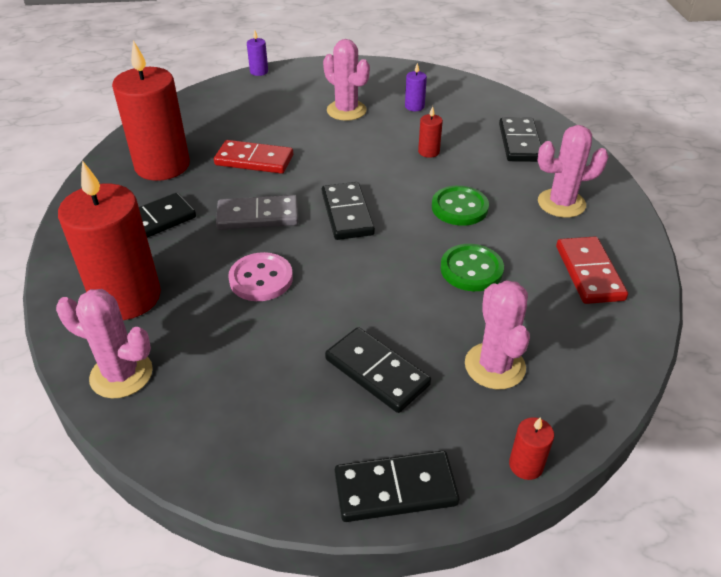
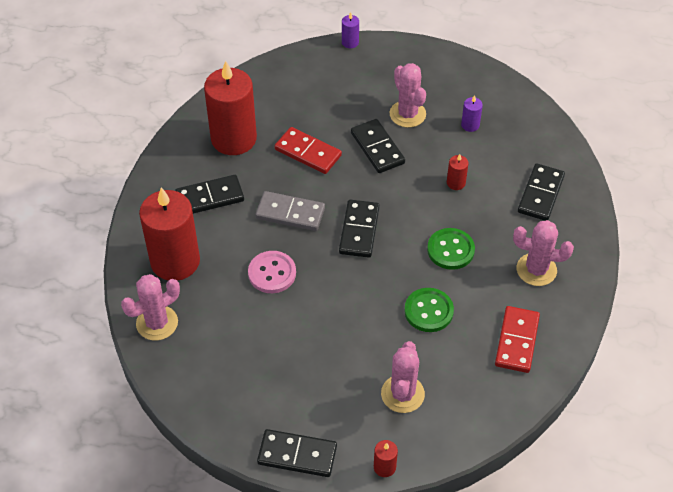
camera: 20 degrees right, 10 degrees up
pink cactus [56,289,153,398] -> pink cactus turned 75 degrees counterclockwise [121,274,180,341]
black domino [325,327,431,413] -> black domino moved to [351,119,405,173]

